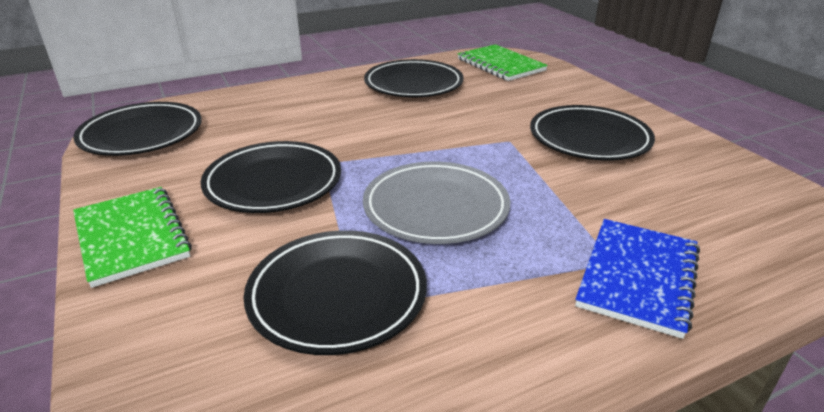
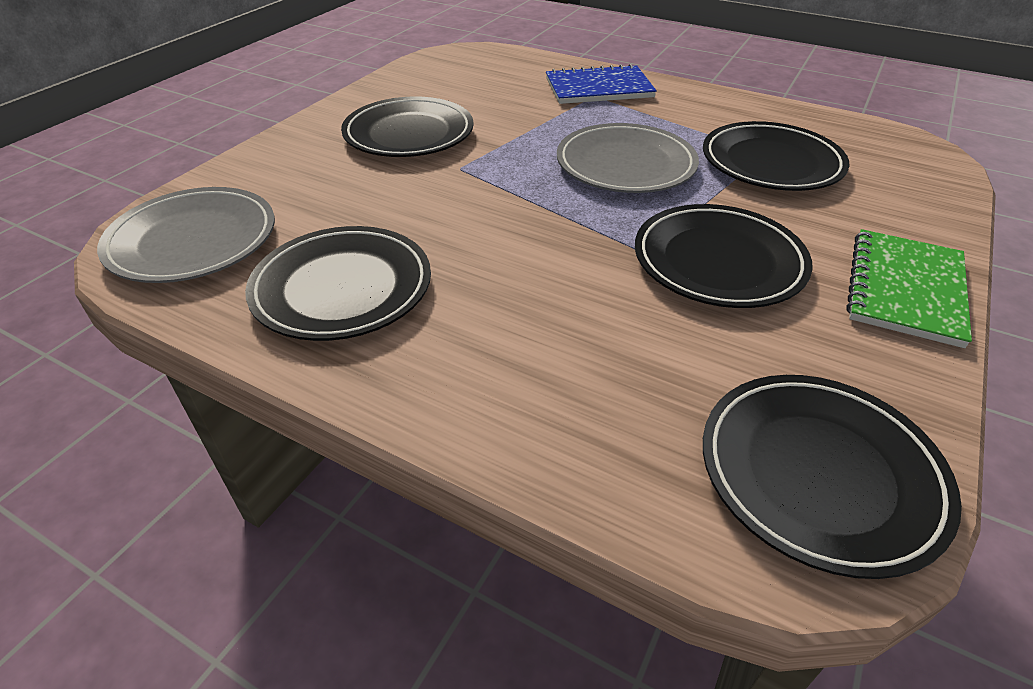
camera: 125 degrees left, 10 degrees up
green notebook [458,44,548,81] -> grey plate [97,187,275,283]

